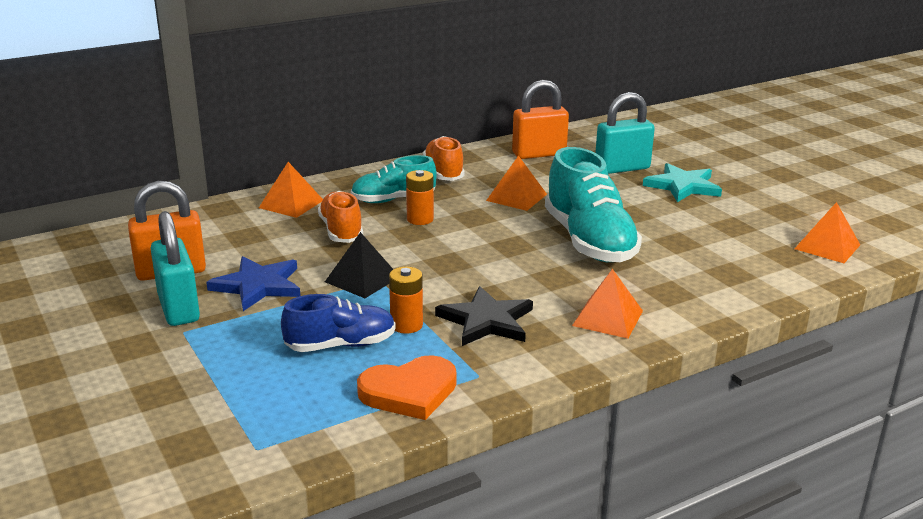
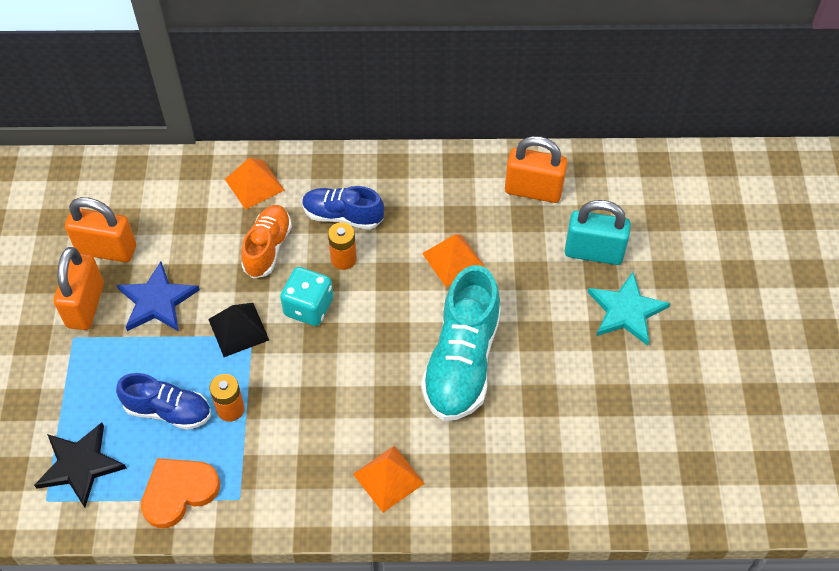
camera: 30 degrees right, 30 degrees up
turquoise padlock [151,211,200,326] -> orange padlock [54,247,104,330]
turquoise shoe [351,155,437,203] -> blue shoe [302,186,384,230]
orange heart [357,355,457,420] -> orange heart turned 135 degrees clockwise [141,458,220,528]
orange shoe [423,136,465,181] -> none
black star [435,286,533,346] -> black star moved to [34,422,127,508]
orange pyramid [794,202,860,263] -> none
none -> turquoise dice [280,267,333,326]

